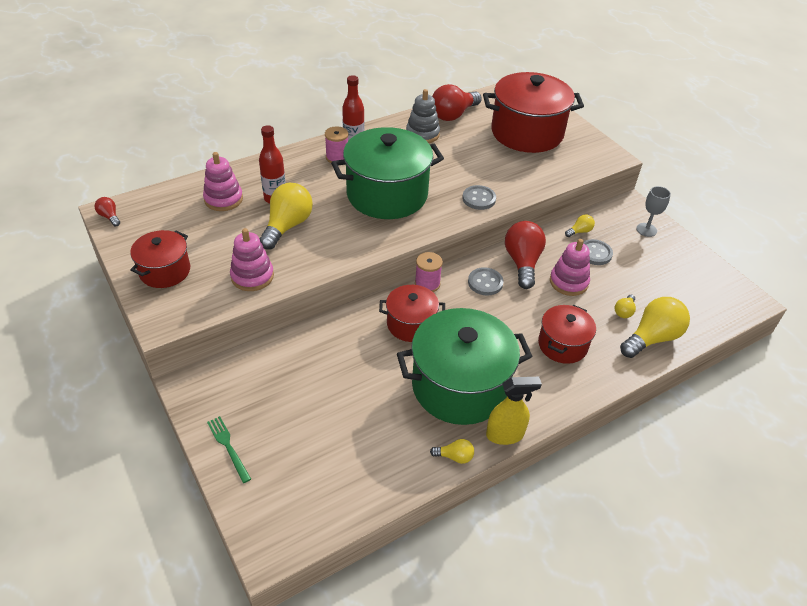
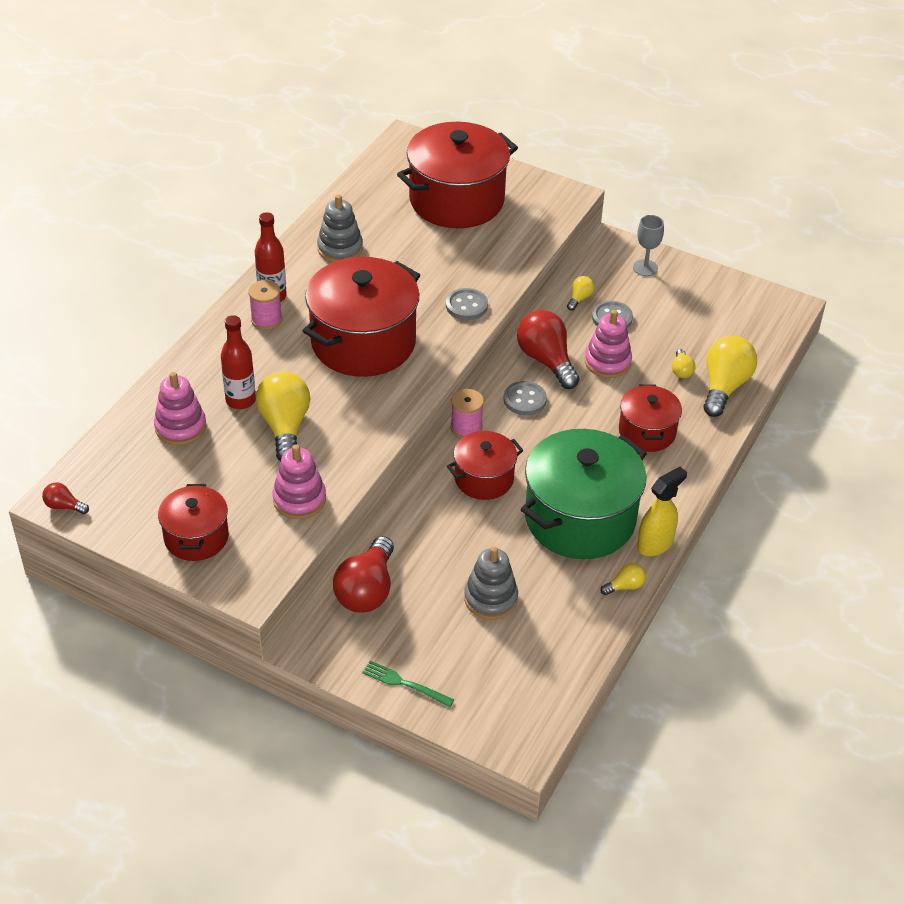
camera: 30 degrees left, 0 degrees up
green pot [331,127,444,219] -> red pot [303,257,420,377]
red light bulb [432,84,482,121] -> red light bulb moved to [333,536,394,613]
none -> grey stacking toy [464,546,518,620]

